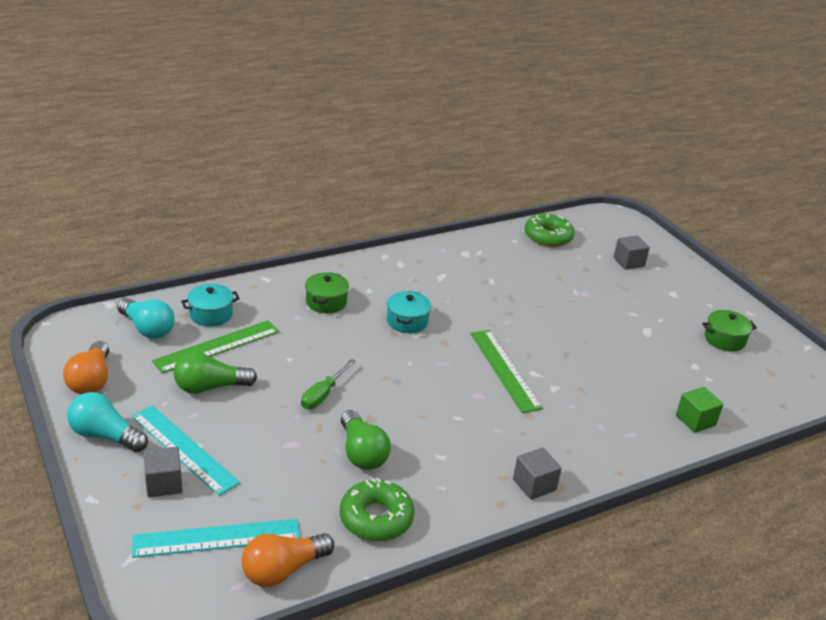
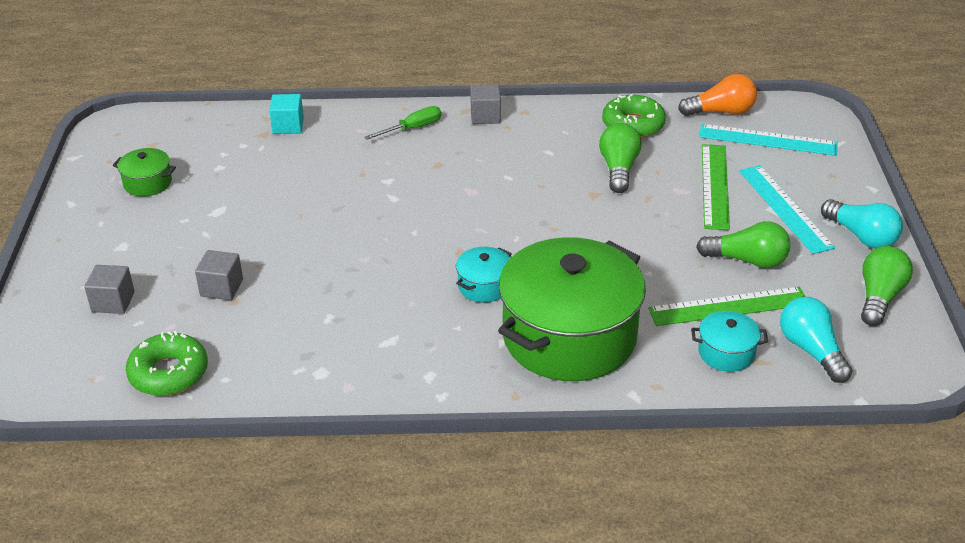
camera: 150 degrees left, 5 degrees up
orange light bulb [63,341,109,395] -> green light bulb [861,246,913,326]
grey cube [144,447,183,497] -> grey cube moved to [195,250,243,300]
green screwdriver [301,359,356,409] -> green screwdriver moved to [364,106,442,140]
green pot [305,272,349,313] -> green pot [498,237,646,381], size x2.40
green ruler [470,330,543,413] -> green ruler moved to [702,144,730,230]
green cube [676,387,723,433] -> turquoise cube [269,94,304,134]

